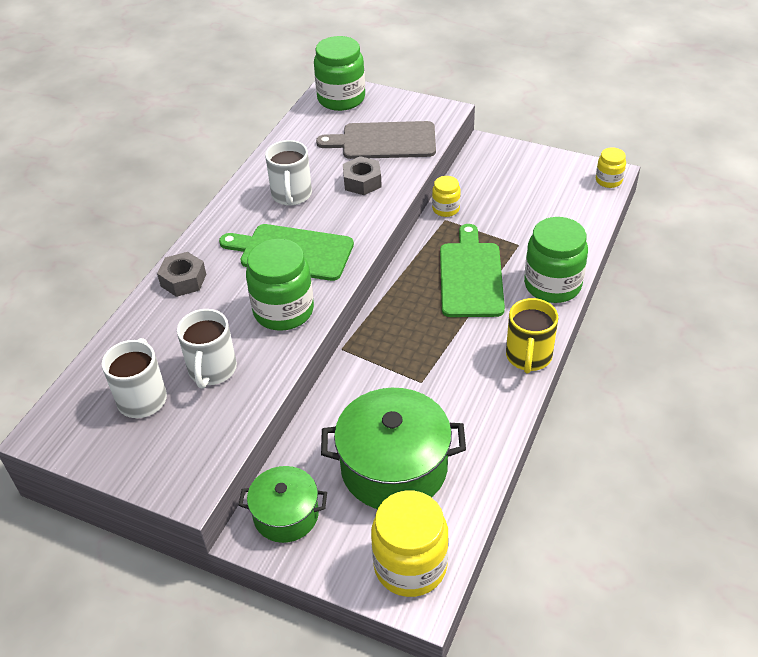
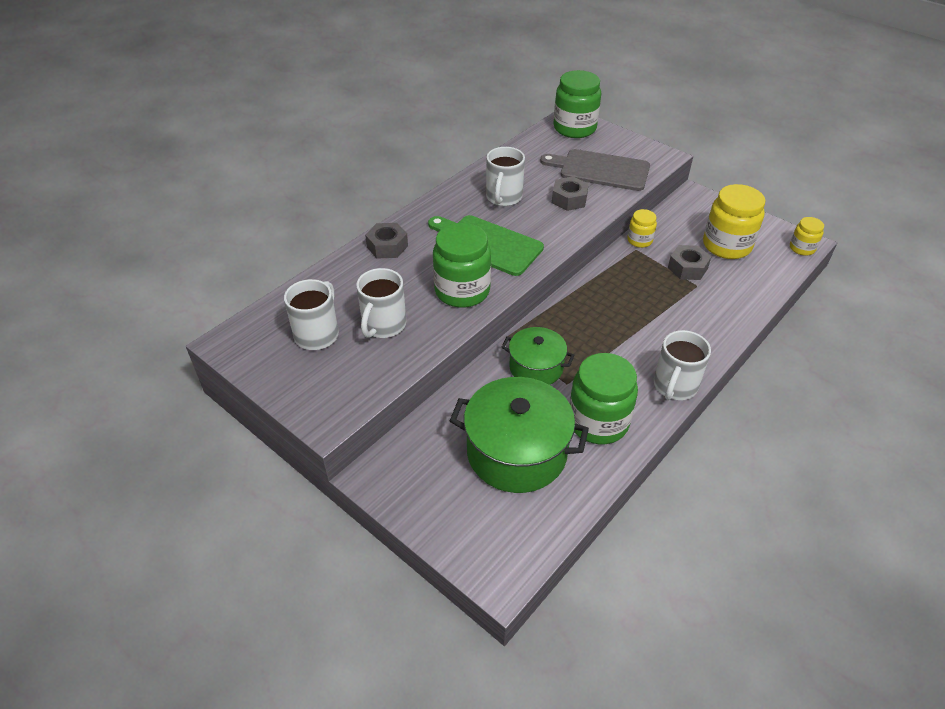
camera: 15 degrees right, 0 degrees up
green pot [239,466,327,543] -> green pot moved to [501,327,574,385]
yellow jar [371,490,449,597] -> yellow jar moved to [703,184,765,259]
green cutting board [440,224,505,317] -> none
yellow mug [506,298,558,374] -> white mug [654,330,711,400]
green jar [524,217,588,303] -> green jar moved to [569,353,638,444]
none -> grey nut [668,245,711,280]

